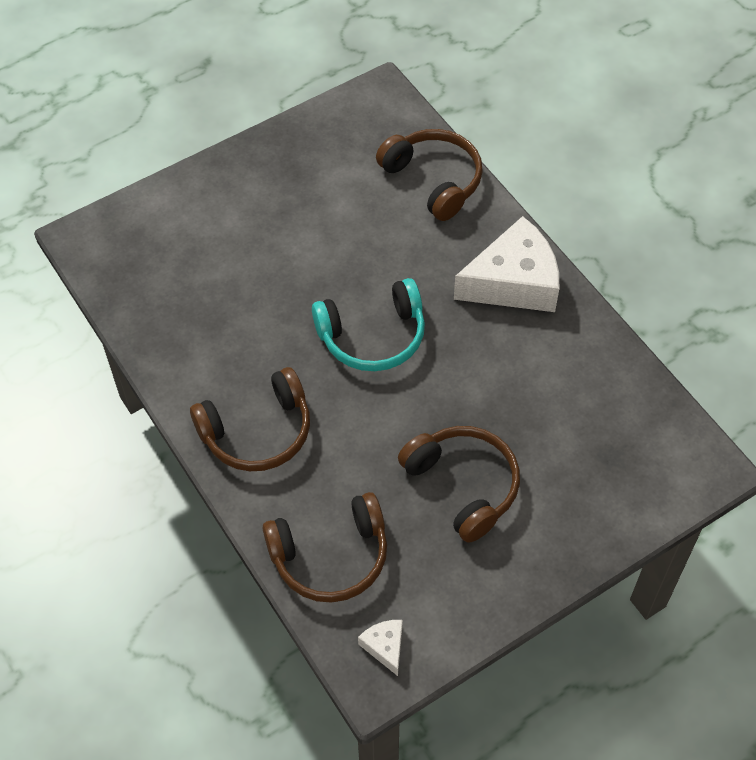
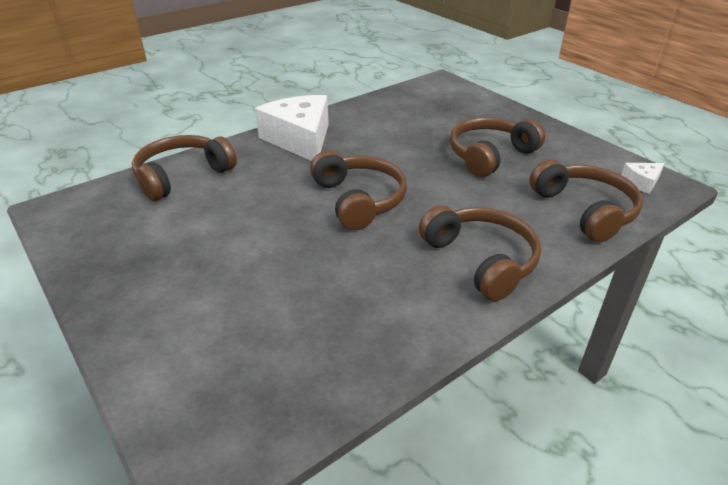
camera: 95 degrees left, 20 degrees down
turquoise headphones [312,278,425,371] -> brown headphones [310,150,407,230]

